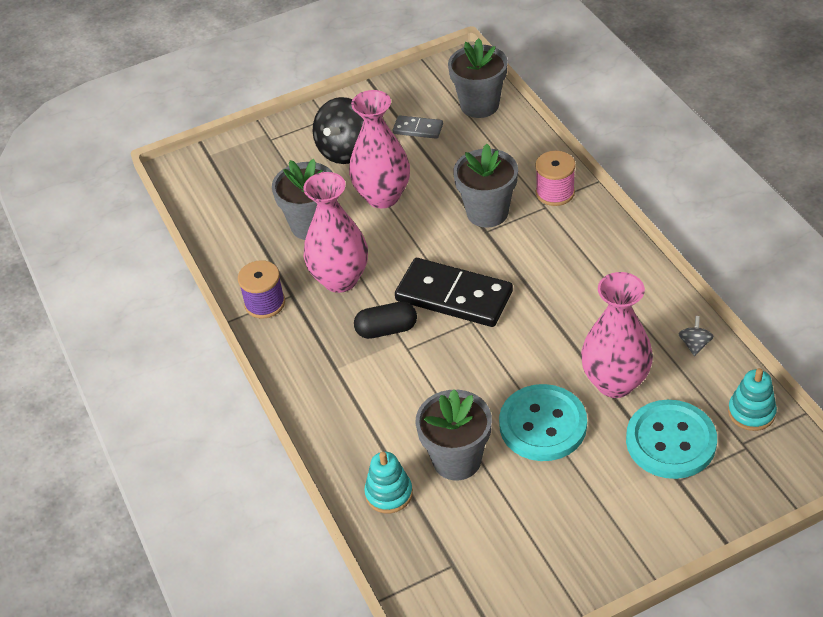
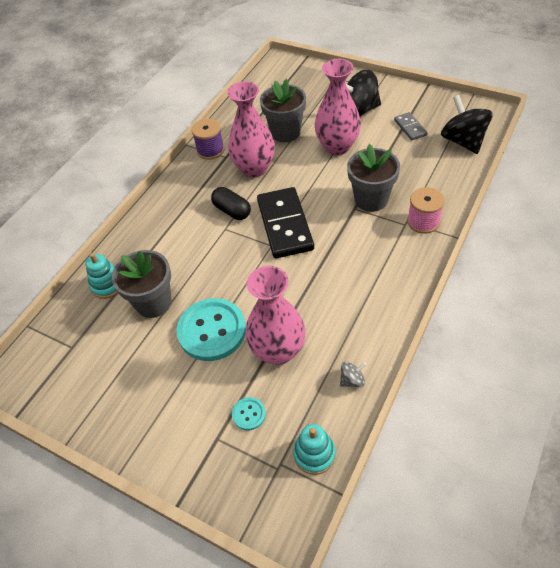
camera: 55 degrees right, 5 degrees up
grey flower pot [448,38,508,118] -> black spinning top [441,95,493,154]
turquoise button [626,400,717,479] -> turquoise button [232,397,266,431], size x0.45

